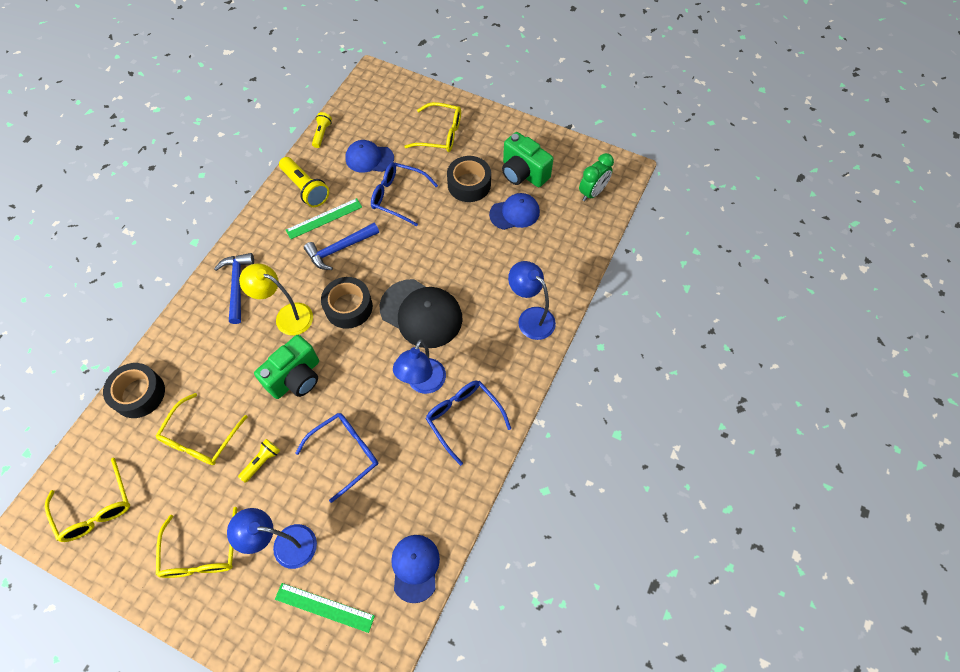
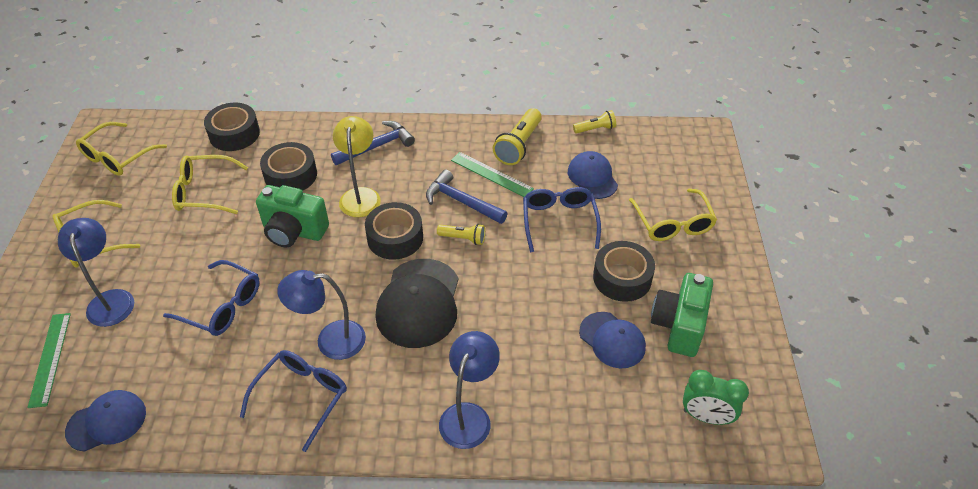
camera: 65 degrees right, 15 degrees down
yellow flashlight [238,439,280,483] -> yellow flashlight moved to [437,224,485,245]
none -> black tape [260,142,317,191]

